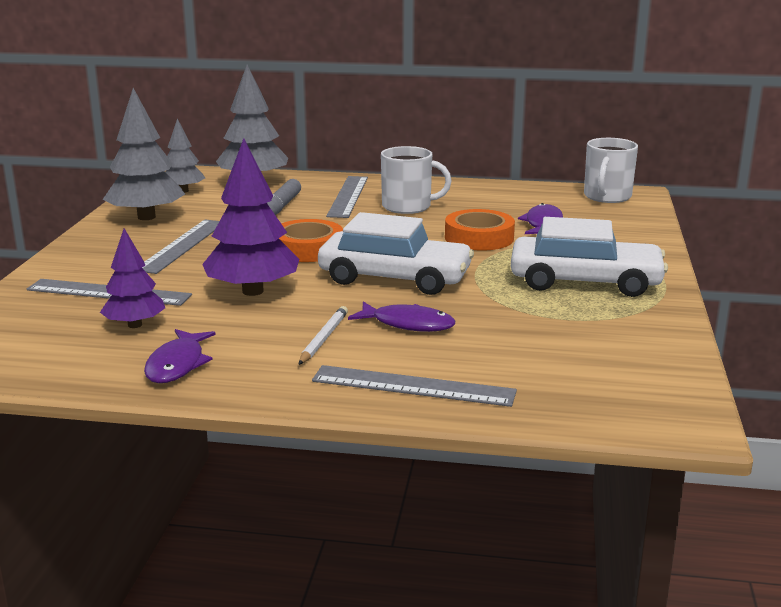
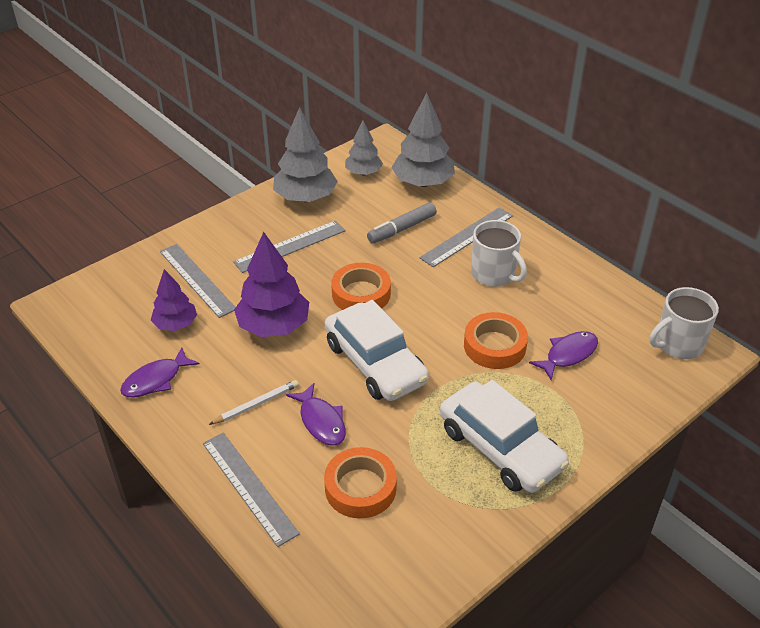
camera: 40 degrees right, 20 degrees up
none -> orange tape [324,447,397,518]

